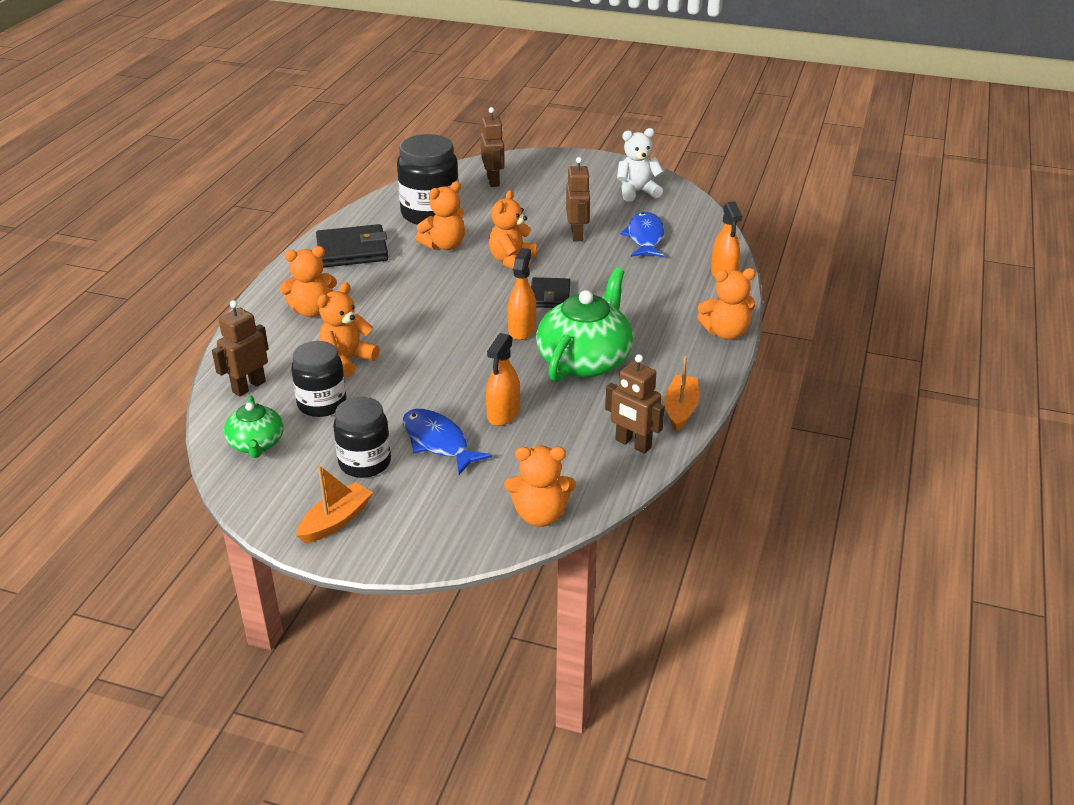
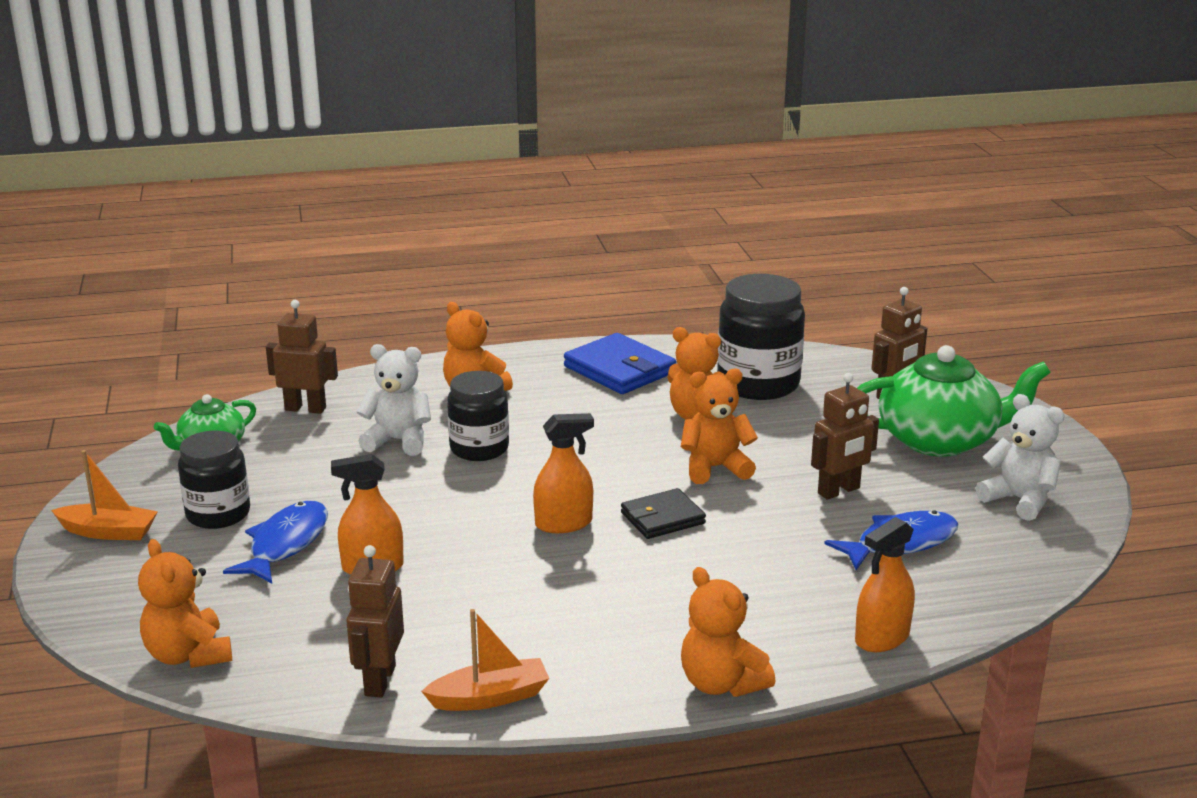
camera: 60 degrees right, 10 degrees down
black jar [291,341,346,417] -> black jar moved to [447,371,509,461]
black wallet [316,224,388,268] -> blue wallet [564,333,676,394]
orange teddy bear [317,282,379,377] -> white teddy bear [356,344,431,456]
green teapot [536,268,634,382] -> green teapot moved to [857,345,1051,457]

